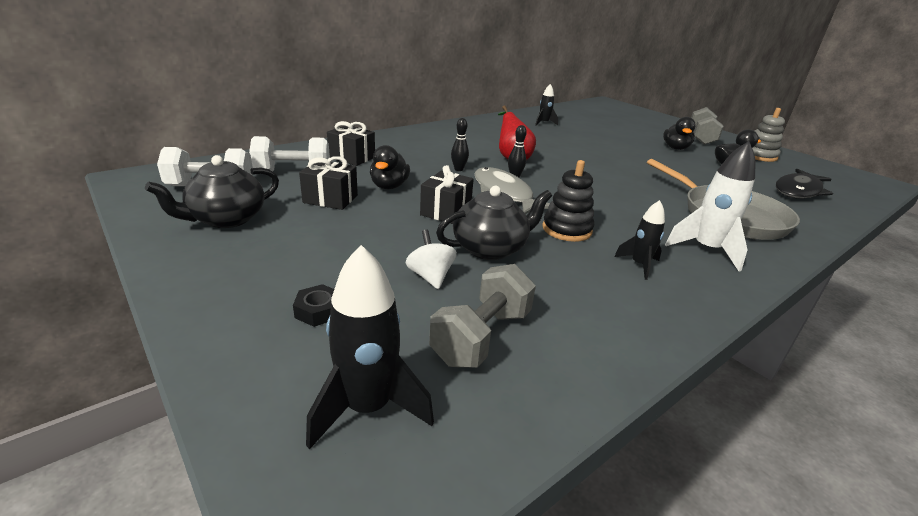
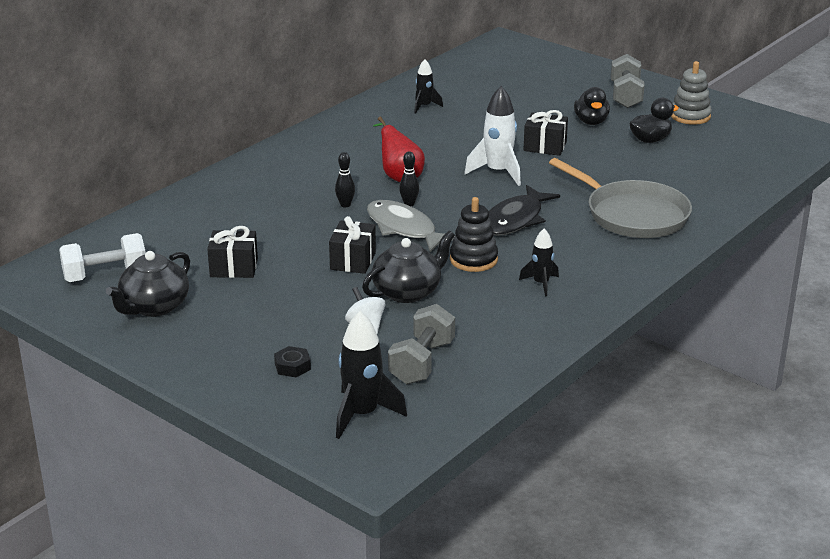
camera: 10 degrees left, 0 degrees up
white dumbbell [249,136,330,172] -> none
black gift [327,121,375,166] -> black gift moved to [523,110,568,156]
black duck [370,145,410,189] -> none
white rocket [665,141,755,272] -> white rocket moved to [464,86,521,186]
black fish [776,169,833,199] -> black fish moved to [489,185,560,236]

